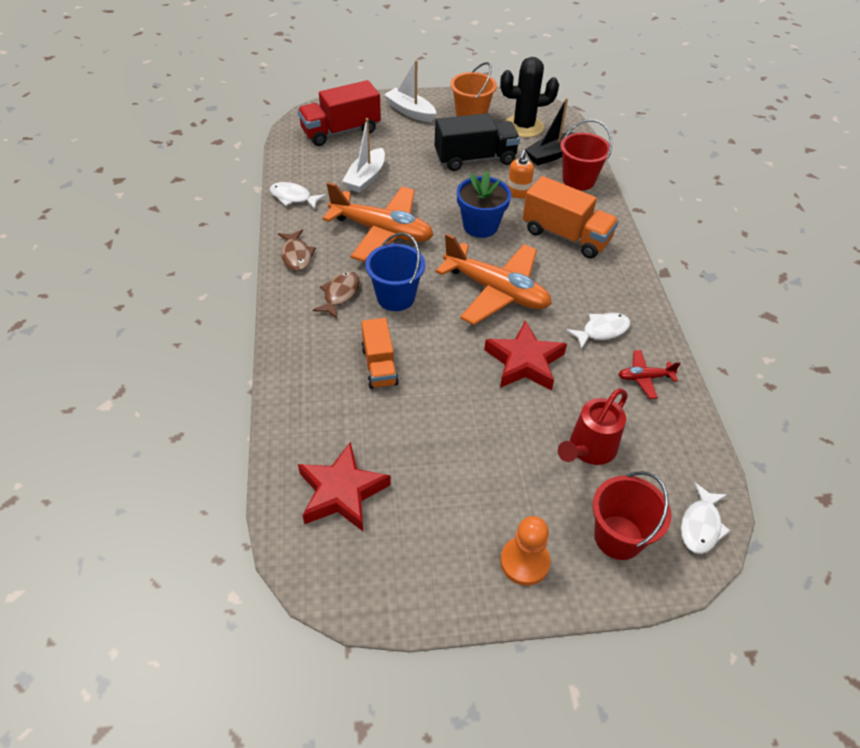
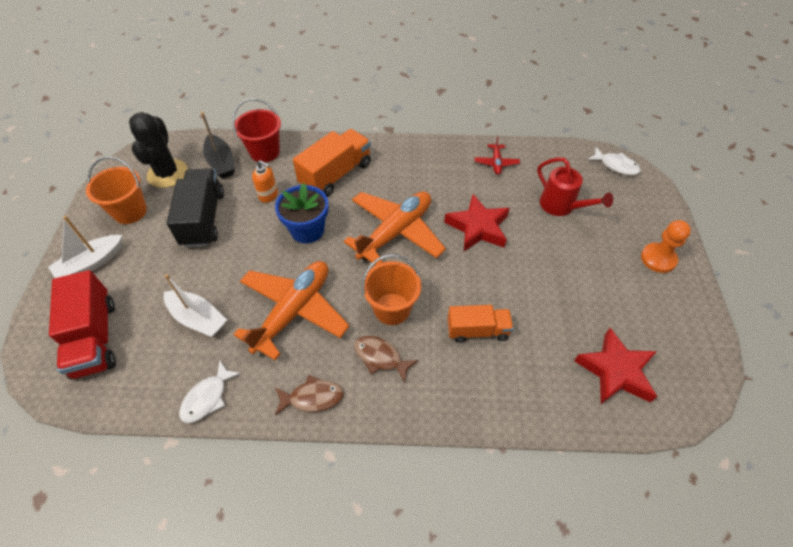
camera: 80 degrees left, 5 degrees up
blue bucket [365,232,425,311] -> orange bucket [362,254,421,325]
white fish [566,313,630,349] -> none
red bucket [593,471,671,560] -> none

